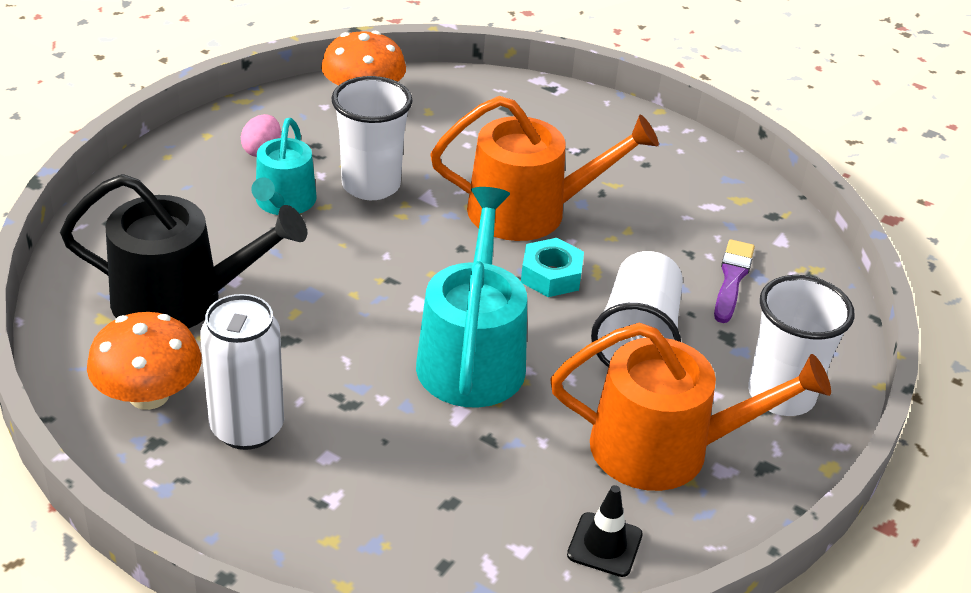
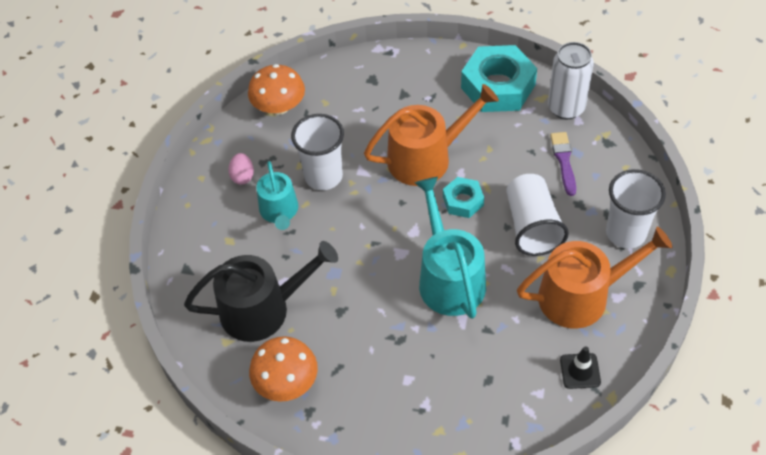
camera: 15 degrees left, 15 degrees up
white can [200,294,284,450] -> white can moved to [548,42,594,119]
none -> turquoise nut [461,45,537,112]

